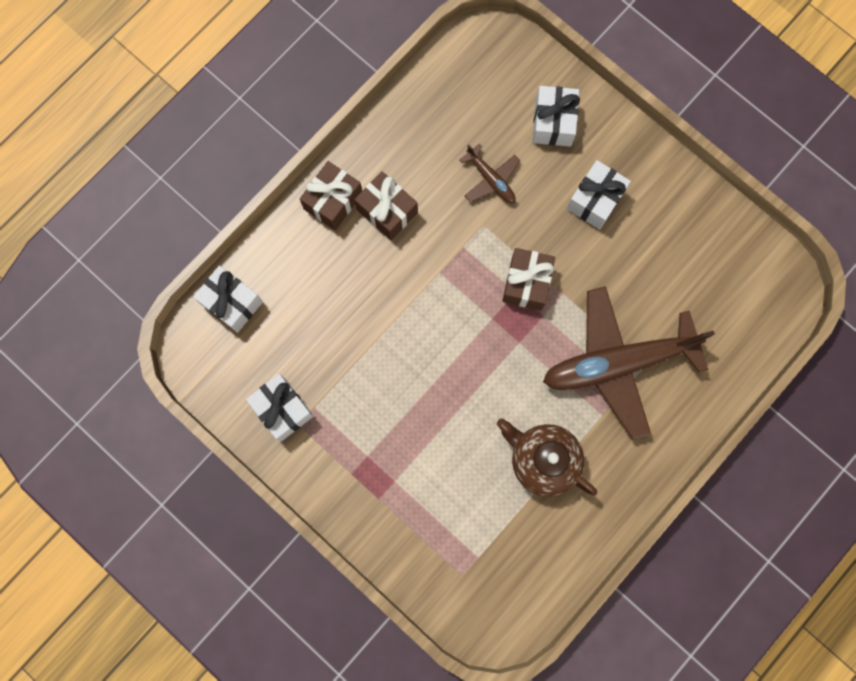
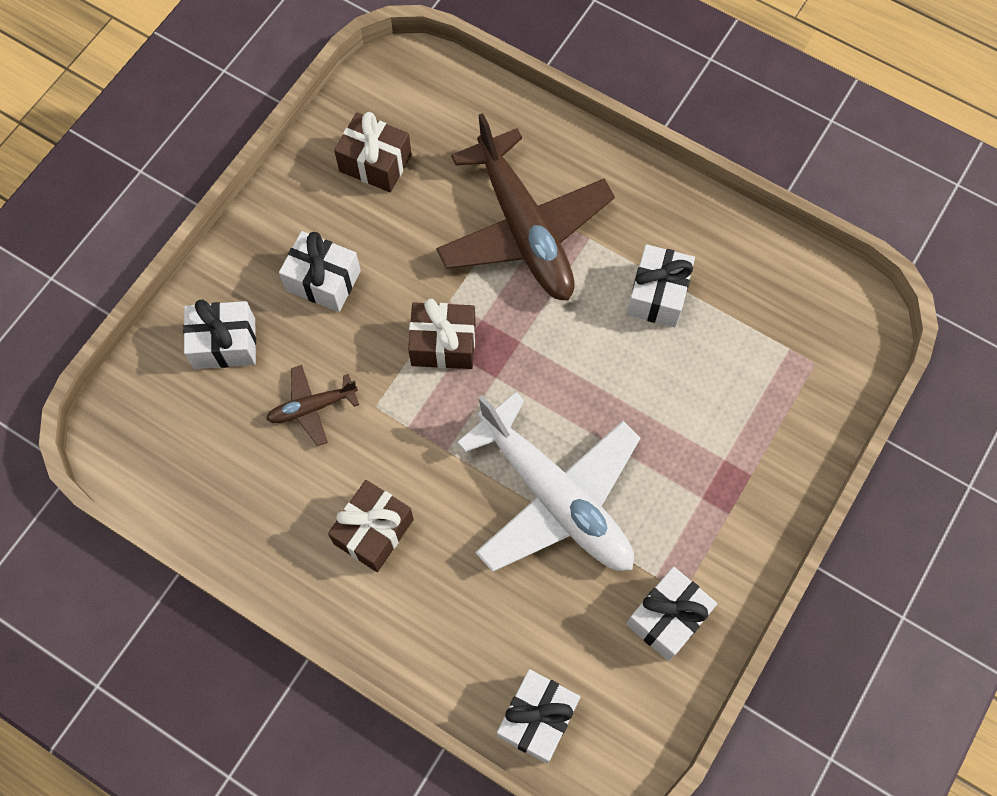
camera: 100 degrees left, 10 degrees down
brown gift [300,161,362,230] -> brown gift moved to [334,112,412,192]
brown plane [459,144,520,203] -> brown plane turned 150 degrees counterclockwise [266,365,359,446]
brown teapot [497,419,597,497] -> white gift [627,244,695,327]
none -> white plane [457,392,640,572]

